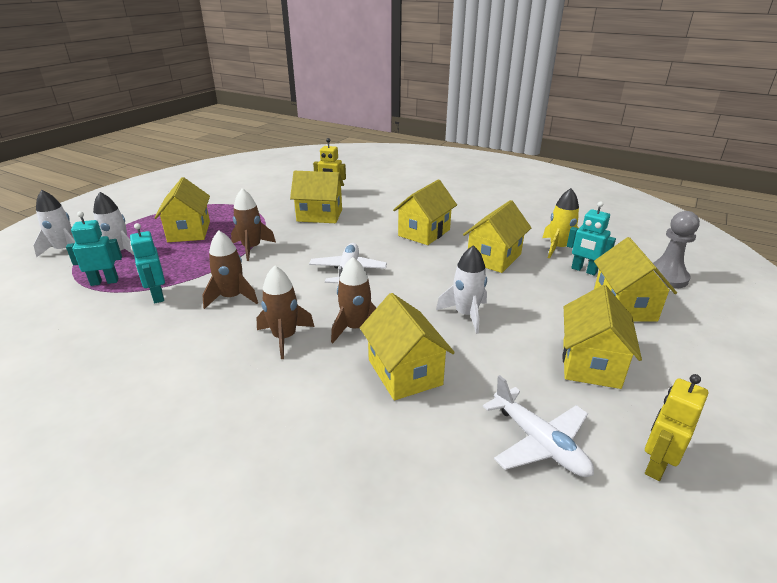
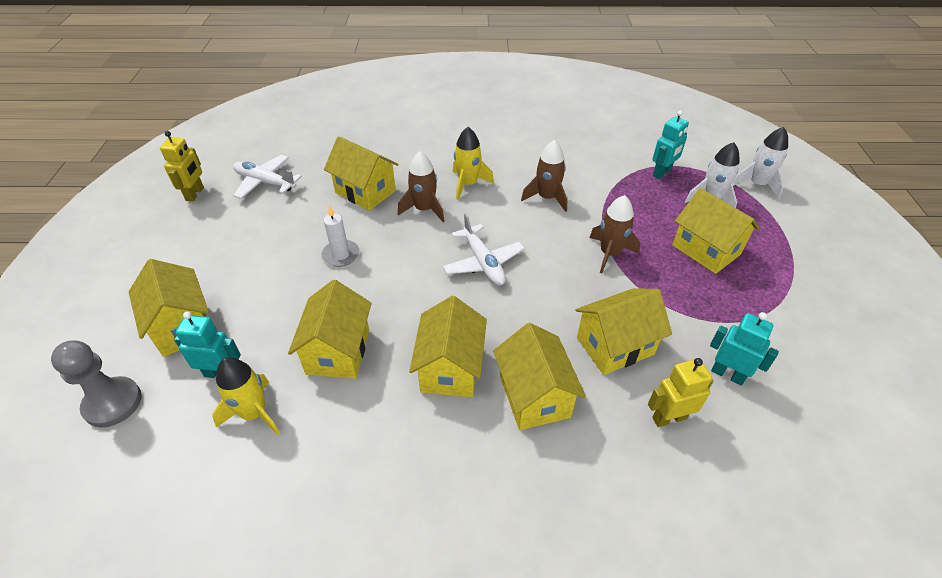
camera: 150 degrees right, 15 degrees up
turquoise robot [130,223,165,303] -> turquoise robot moved to [710,312,779,386]
brown rocket [257,265,314,359] -> yellow rocket [453,127,494,200]
white rocket [436,245,487,334] -> white candle [321,205,360,267]
yellow house [563,285,642,389] -> yellow house moved to [493,323,586,430]

